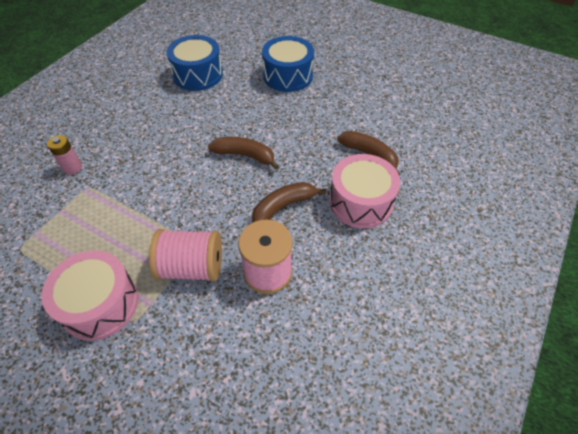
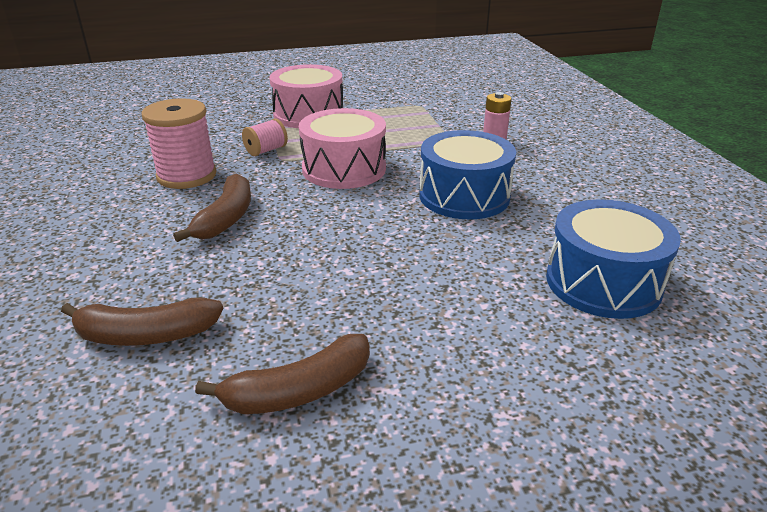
camera: 135 degrees right, 20 degrees down
pink spool [149,229,222,281] -> pink spool [242,119,288,156], size x0.54
brown banana [208,137,279,170] -> brown banana moved to [195,334,370,414]
blue drum [262,36,314,92] -> blue drum moved to [419,130,516,219]
pink drum [329,154,400,228] -> pink drum moved to [299,108,386,189]

